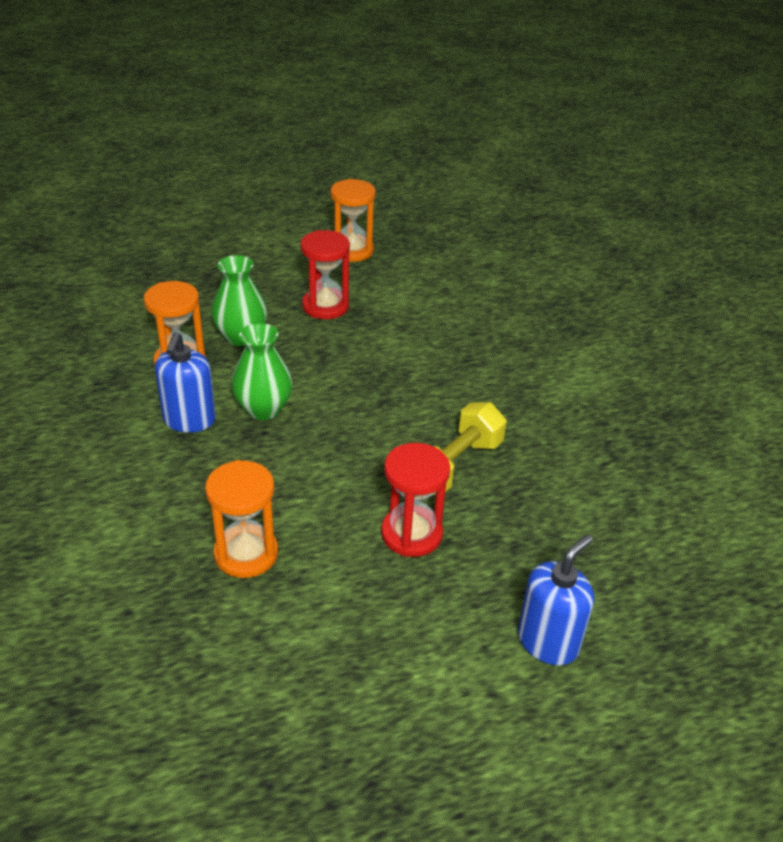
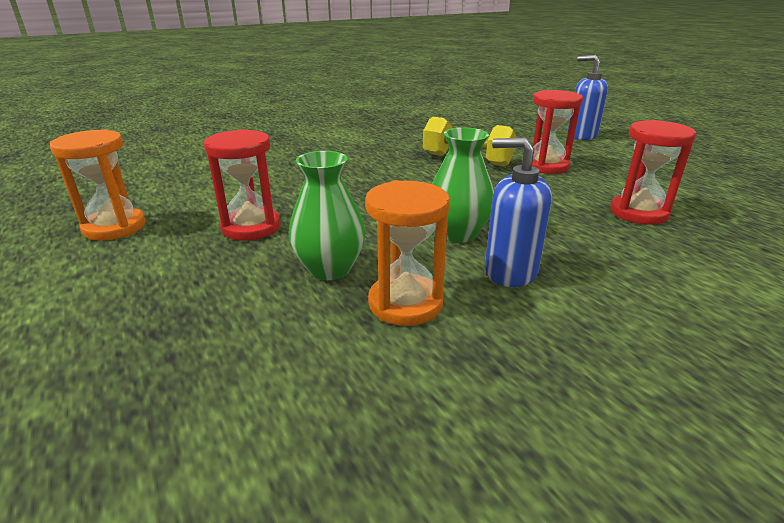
camera: 100 degrees left, 10 degrees down
blue soap dispenser [155,332,216,433] -> blue soap dispenser turned 150 degrees counterclockwise [485,138,552,287]
orange hourglass [205,460,278,578] -> red hourglass [610,120,696,225]

